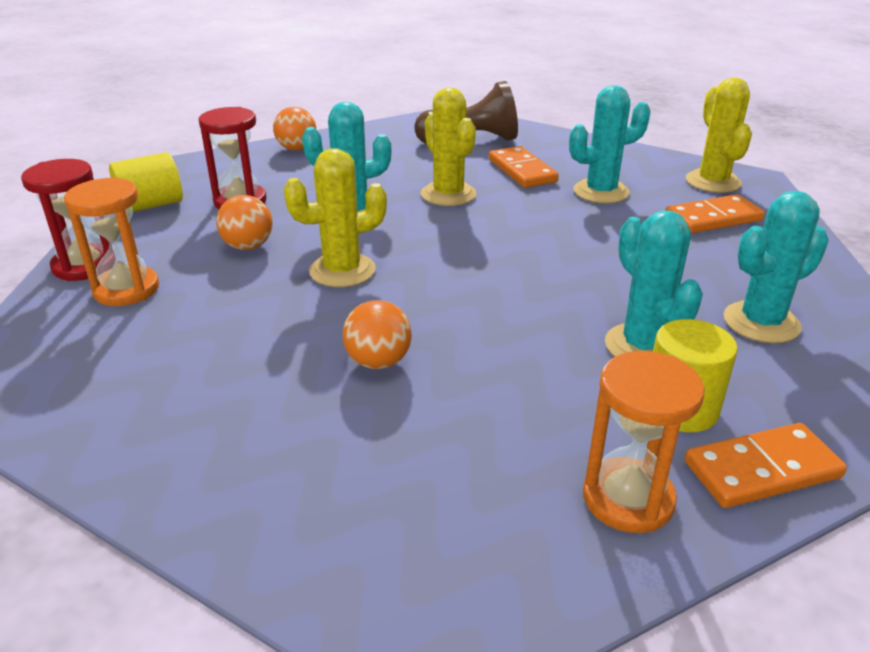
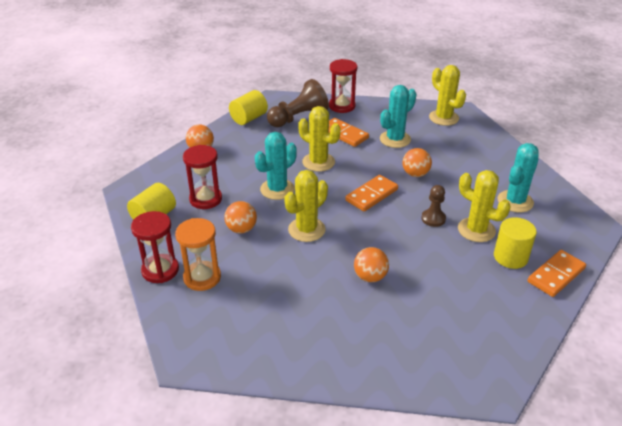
camera: 25 degrees left, 5 degrees up
orange hourglass [583,351,705,533] -> none
turquoise cactus [605,211,703,357] -> yellow cactus [458,170,510,242]
orange domino [665,194,765,234] -> orange domino moved to [345,175,398,211]
none -> yellow cylinder [229,90,268,125]
none -> red hourglass [329,59,357,113]
none -> orange ball [402,148,432,177]
none -> brown pawn [421,185,446,227]

